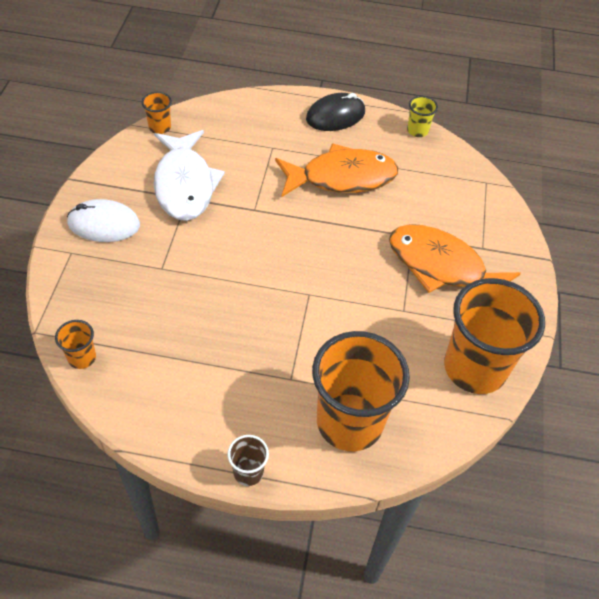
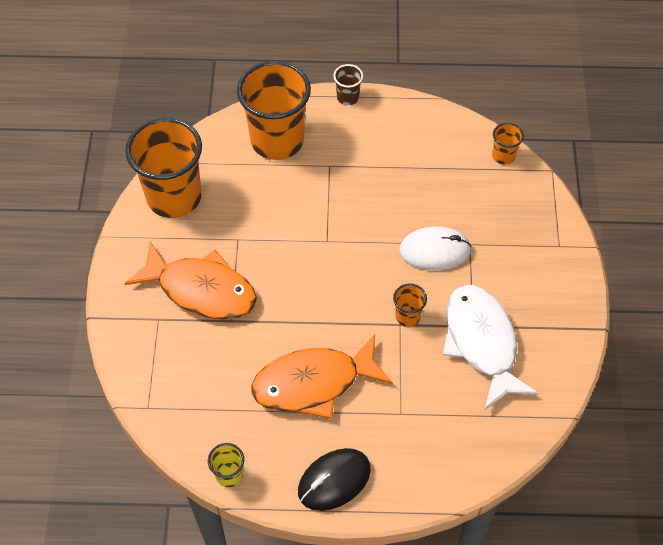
camera: 175 degrees right, 5 degrees up
white mouse [67,199,140,242] -> white mouse moved to [399,226,472,270]
orange cup [142,92,172,134] -> orange cup moved to [393,283,427,327]

